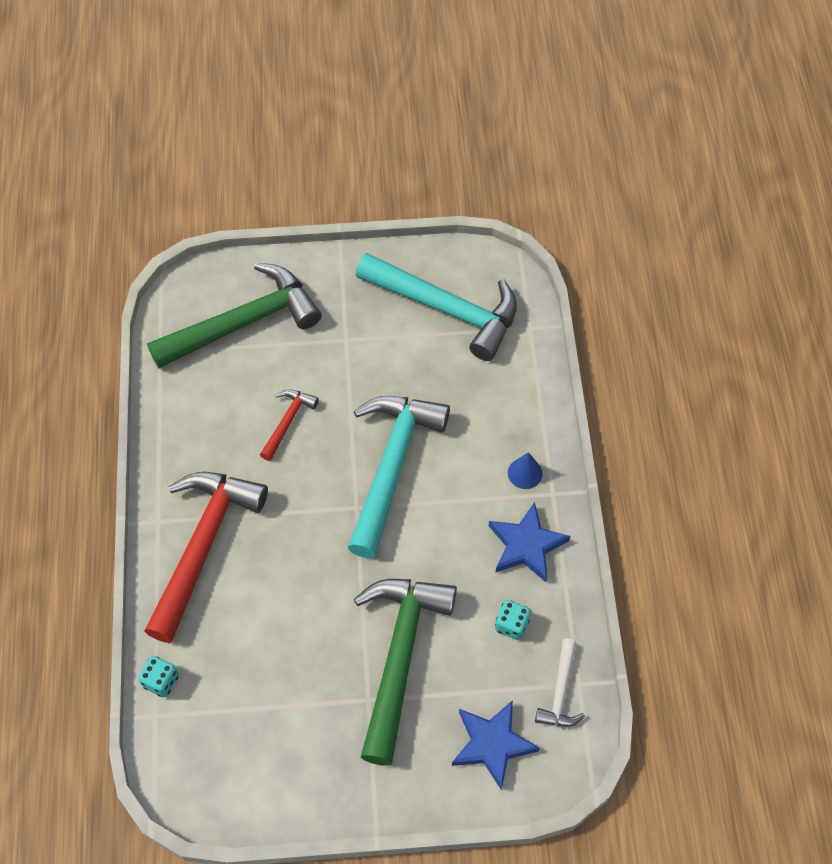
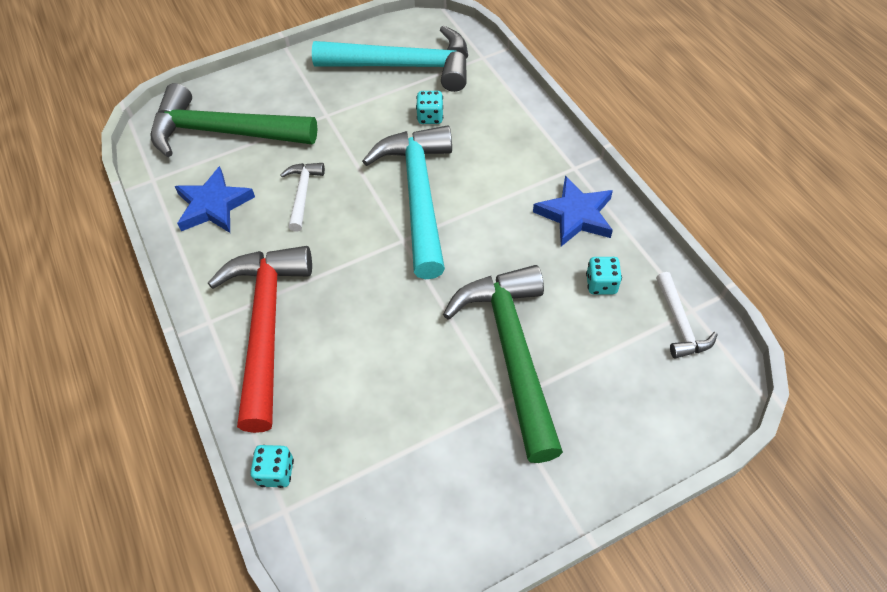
camera: 20 degrees left, 5 degrees down
green hammer [147,263,322,368] -> green hammer turned 120 degrees counterclockwise [151,83,317,157]
red hammer [260,389,319,461] -> white hammer [280,163,325,232]
blue star [452,700,540,791] -> blue star moved to [174,166,255,233]
blue cone [508,452,543,489] -> none
none -> turquoise dice [416,91,443,124]

